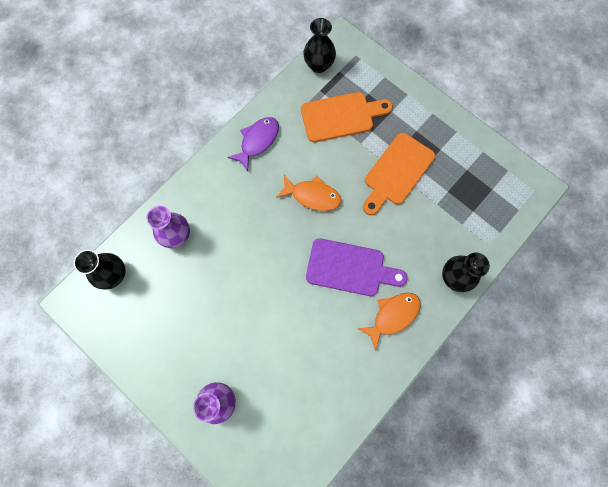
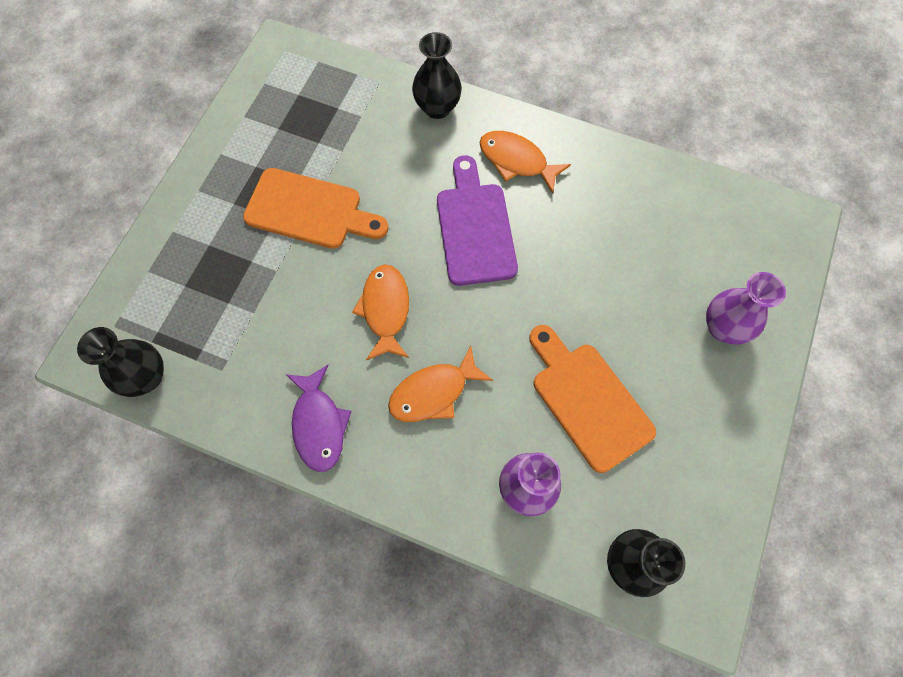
camera: 110 degrees left, 5 degrees down
purple fish [227,117,279,172] -> purple fish turned 120 degrees counterclockwise [286,365,352,472]
orange cutting board [301,92,393,142] -> orange cutting board moved to [529,325,656,473]
none -> orange fish [388,345,493,422]

